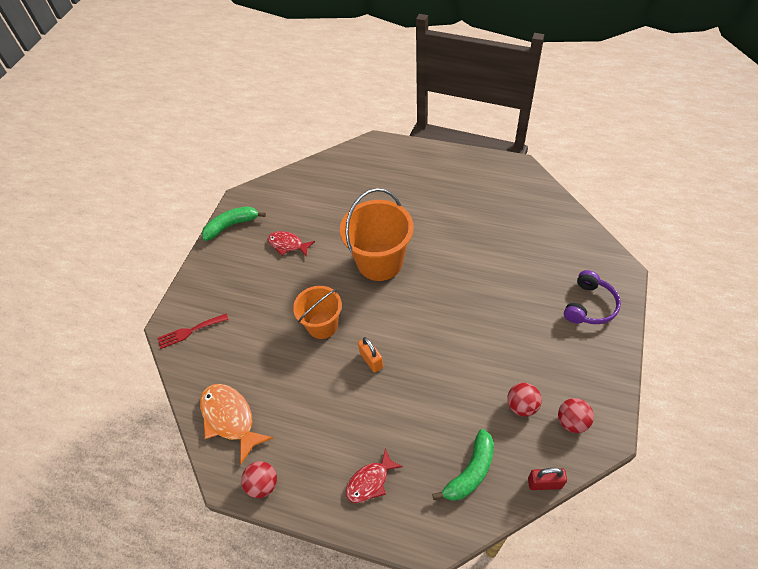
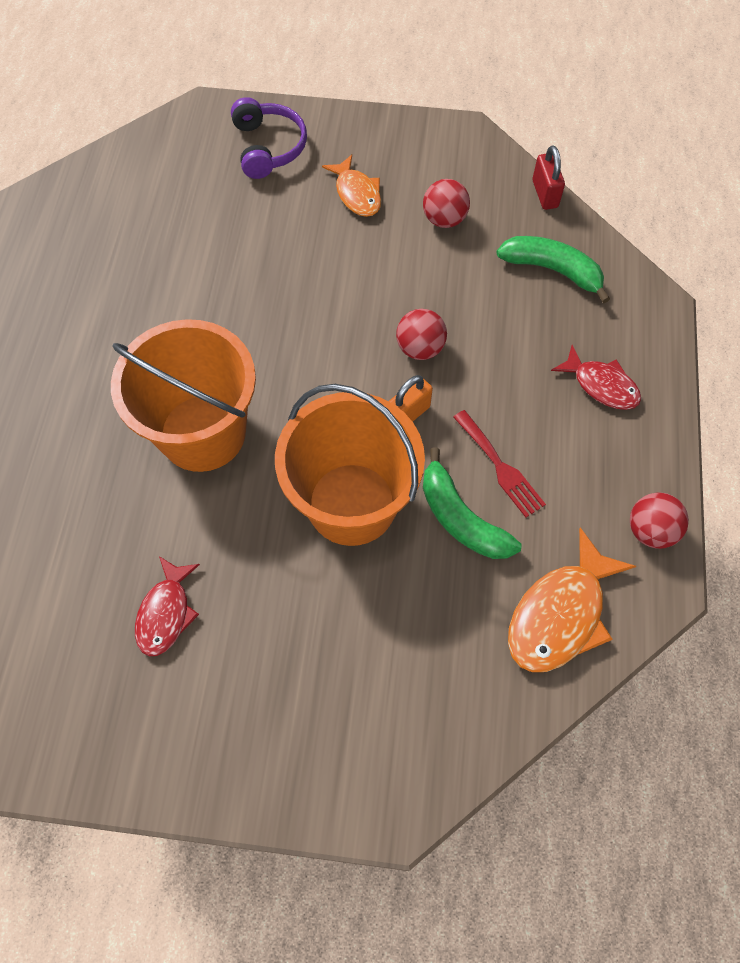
camera: 105 degrees left, 10 degrees up
red fork [158,313,229,349] -> red fork moved to [453,410,546,517]
green banana [202,206,266,241] -> green banana moved to [423,448,522,559]
orange bucket [293,286,342,339] -> orange bucket [275,384,425,546], size x1.58
red ball [558,398,594,433] -> red ball moved to [396,309,447,360]
purple headphones [564,270,621,324] -> purple headphones turned 60 degrees clockwise [231,97,307,179]
none -> orange fish [322,155,381,217]

